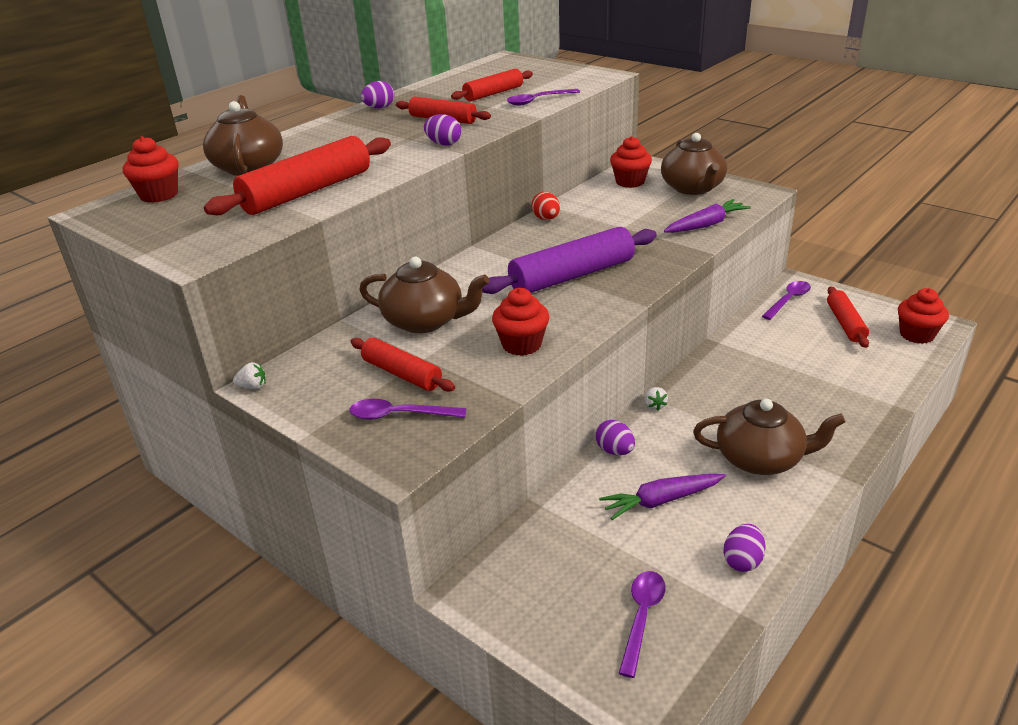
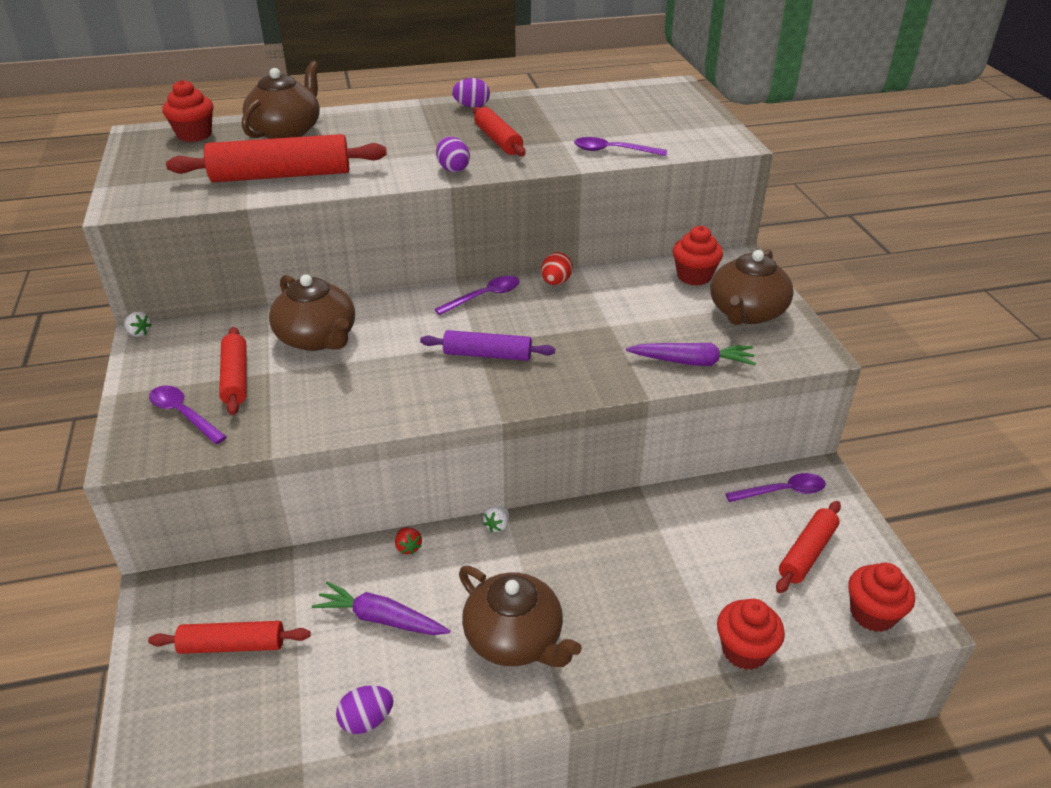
camera: 35 degrees right, 5 degrees up
red rolling pin [451,69,533,101] -> red rolling pin moved to [148,621,311,654]
purple rolling pin [482,227,657,294] -> purple rolling pin [420,330,555,361], size x0.60
red cupcake [492,288,549,356] -> red cupcake moved to [717,599,785,670]
purple egg [595,420,635,455] -> red strawberry [395,527,422,555]
purple spoon [619,571,666,678] -> purple spoon moved to [434,276,519,315]

